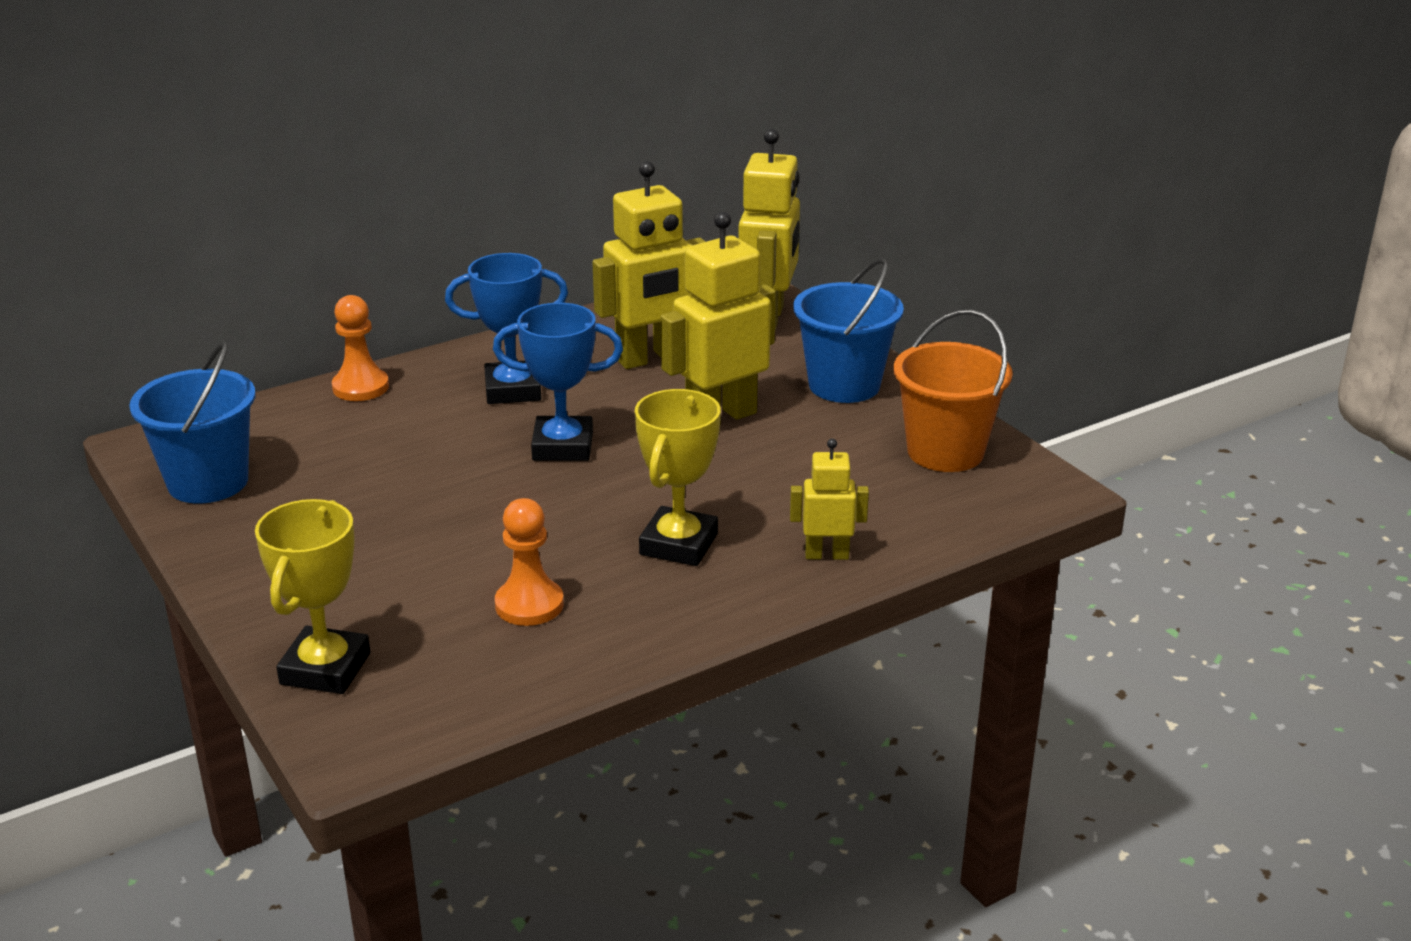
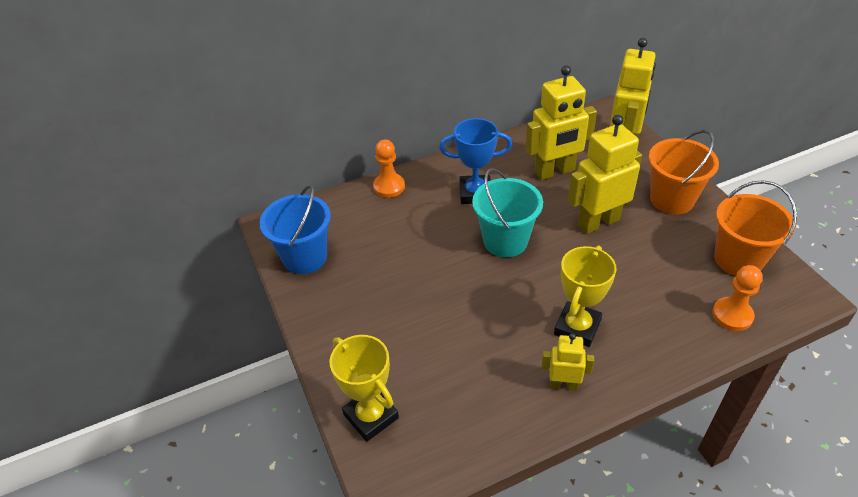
camera: 10 degrees right, 15 degrees up
yellow trophy [255,499,370,694] -> yellow trophy turned 60 degrees counterclockwise [330,335,399,442]
blue trophy [493,303,623,461] -> turquoise bucket [472,168,543,257]
orange pawn [495,498,564,626] -> orange pawn moved to [712,265,763,331]
yellow robot [790,439,869,560] -> yellow robot moved to [541,333,594,391]
blue bucket [793,258,904,403] -> orange bucket [649,130,719,215]

